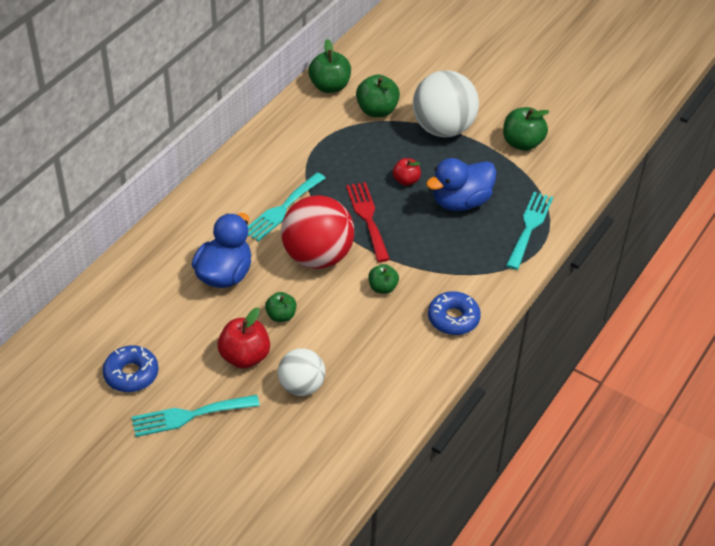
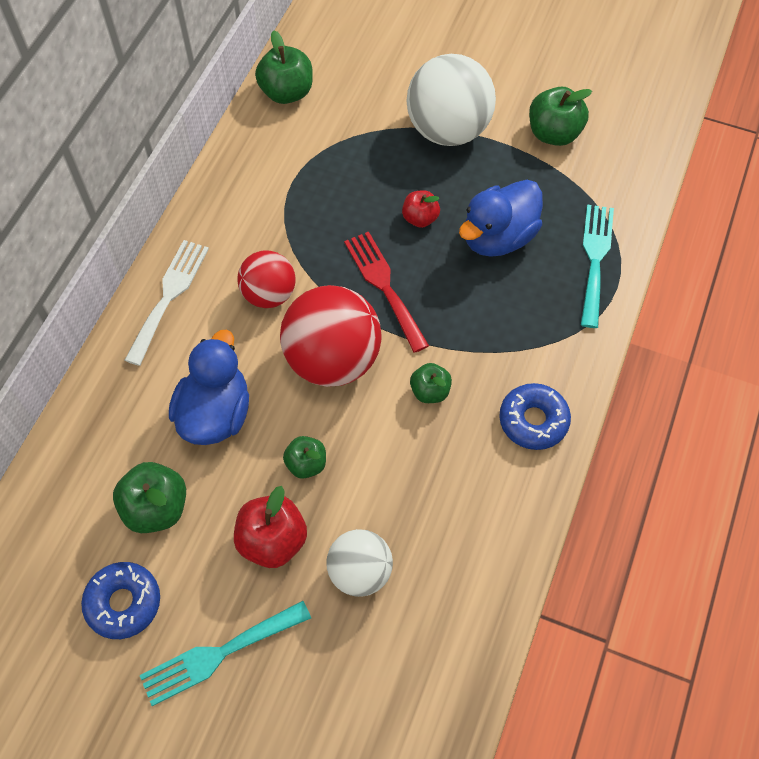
camera: 10 degrees left, 15 degrees up
turquoise fork [248,172,326,242] -> red ball [238,250,296,308]
green apple [356,74,400,117] -> green apple moved to [113,462,186,533]
none -> white fork [125,240,209,366]

